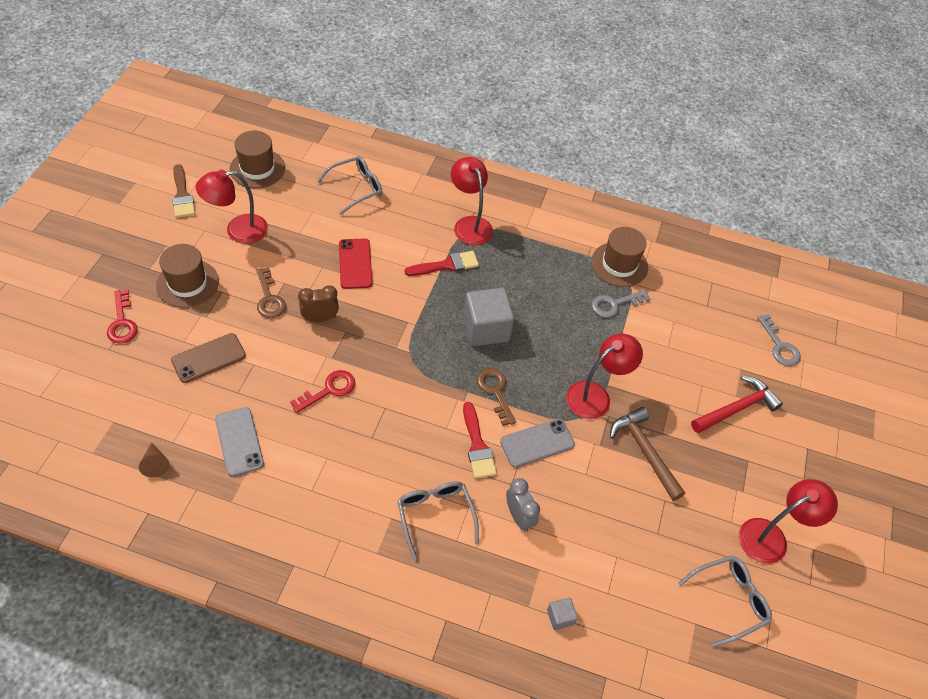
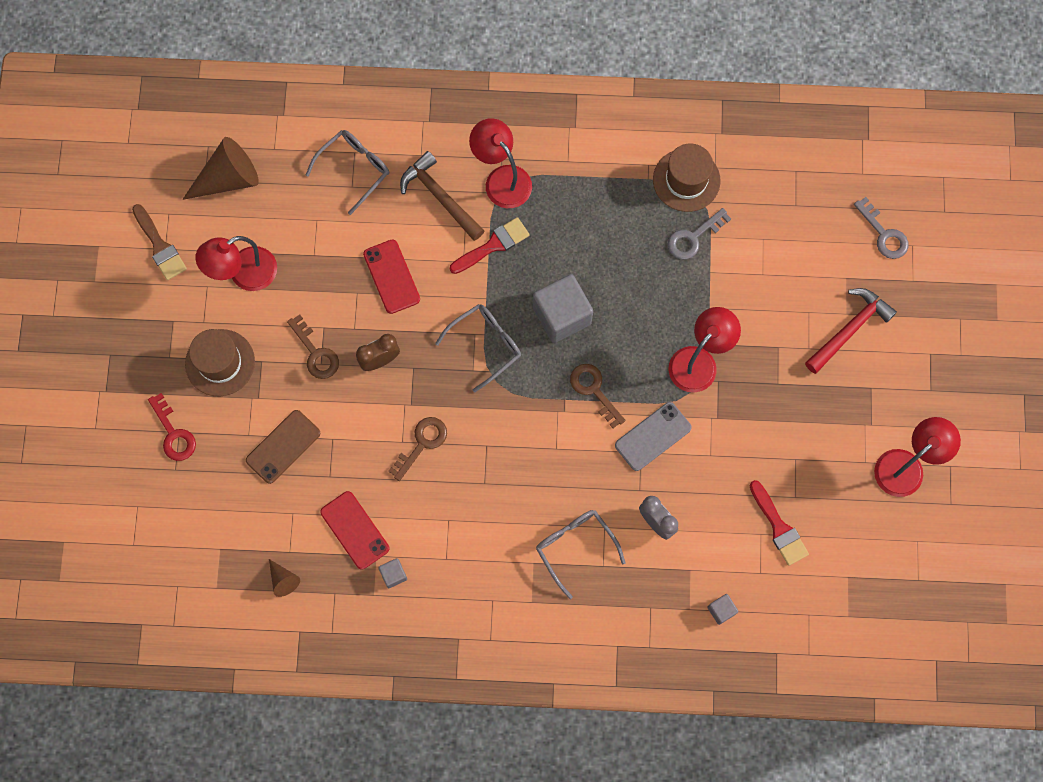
camera: 10 degrees left, 20 degrees up
grey phone [215,407,264,477] -> red phone [320,491,389,570]
brown hat [229,131,285,188] -> brown cone [182,137,259,200]
red key [290,370,355,413] -> brown key [388,417,447,481]
red brush [463,402,497,478] -> red brush moved to [750,480,809,566]
brown hammer [610,407,685,501] -> brown hammer moved to [400,151,484,241]
grey glasses [678,555,772,647] -> grey glasses moved to [435,304,521,392]
none -> grey cube [378,558,407,588]

